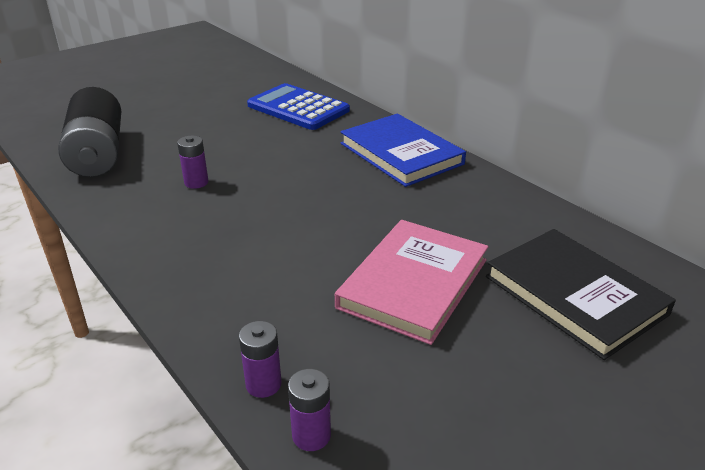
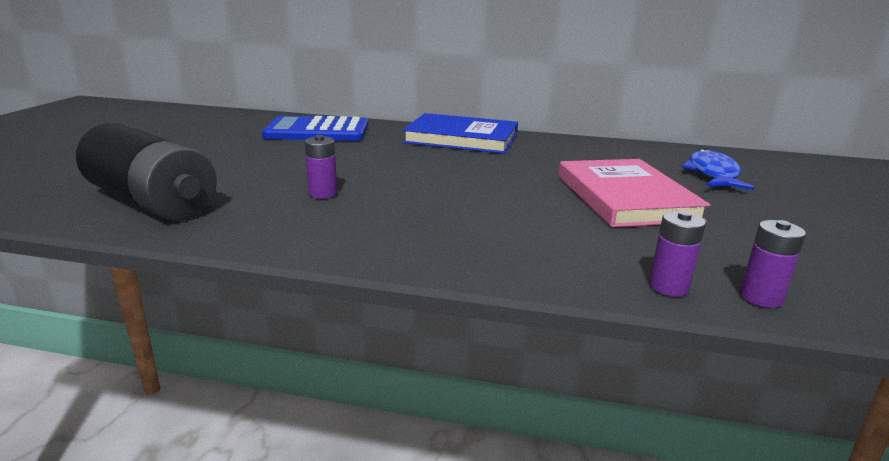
camera: 40 degrees left, 10 degrees down
black book [486,229,676,360] -> blue fish [682,148,754,190]

